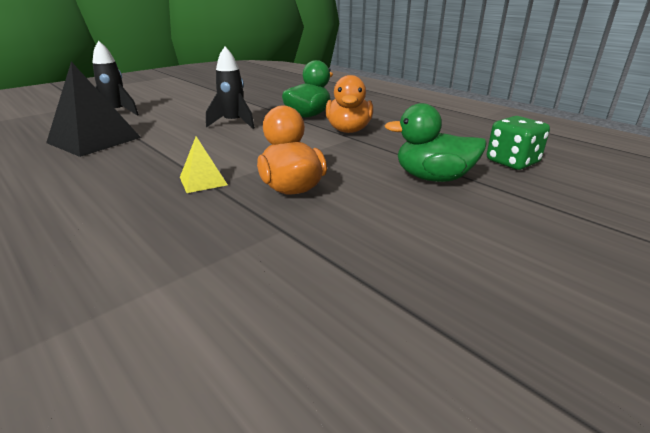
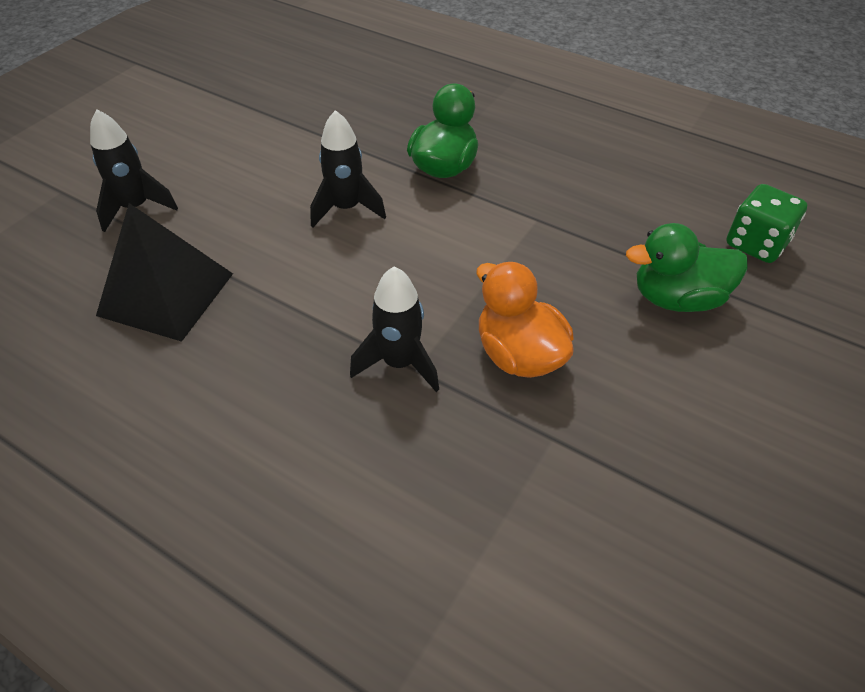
camera: 15 degrees left, 20 degrees up
yellow pyramid [180,137,228,193] -> black rocket [350,266,439,392]
orange duck [326,75,373,133] -> none

